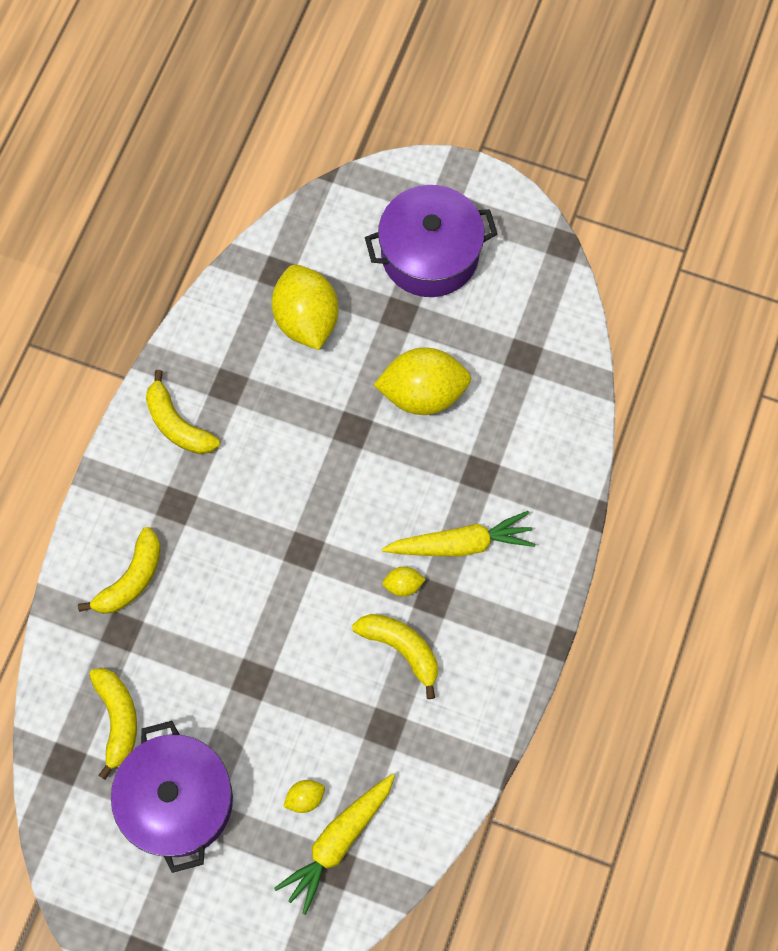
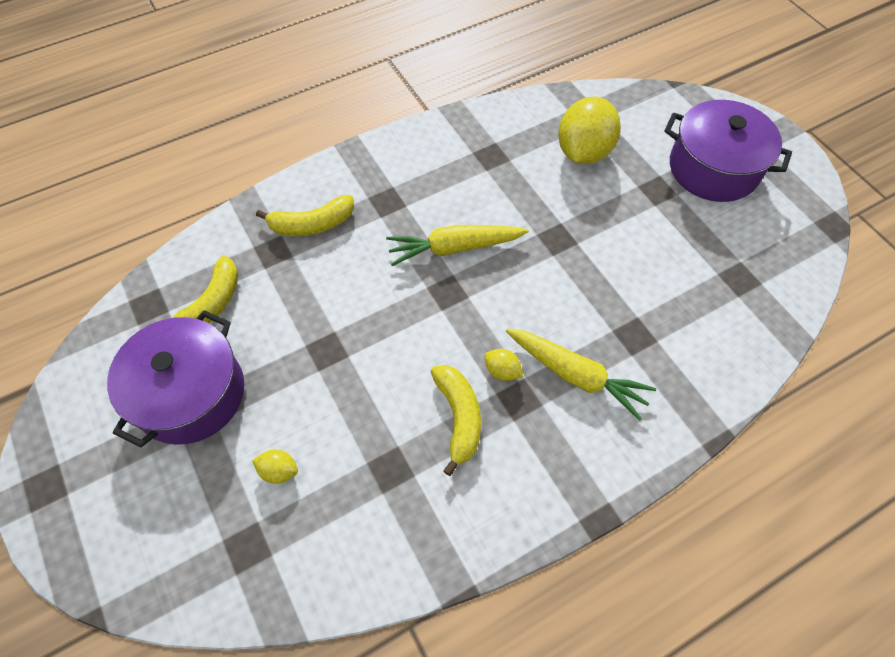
camera: 40 degrees right, 10 degrees down
yellow banana [146,370,220,454] -> none
yellow carrot [274,774,395,915] -> yellow carrot moved to [386,225,529,266]
yellow lemon [374,347,471,415] -> none

